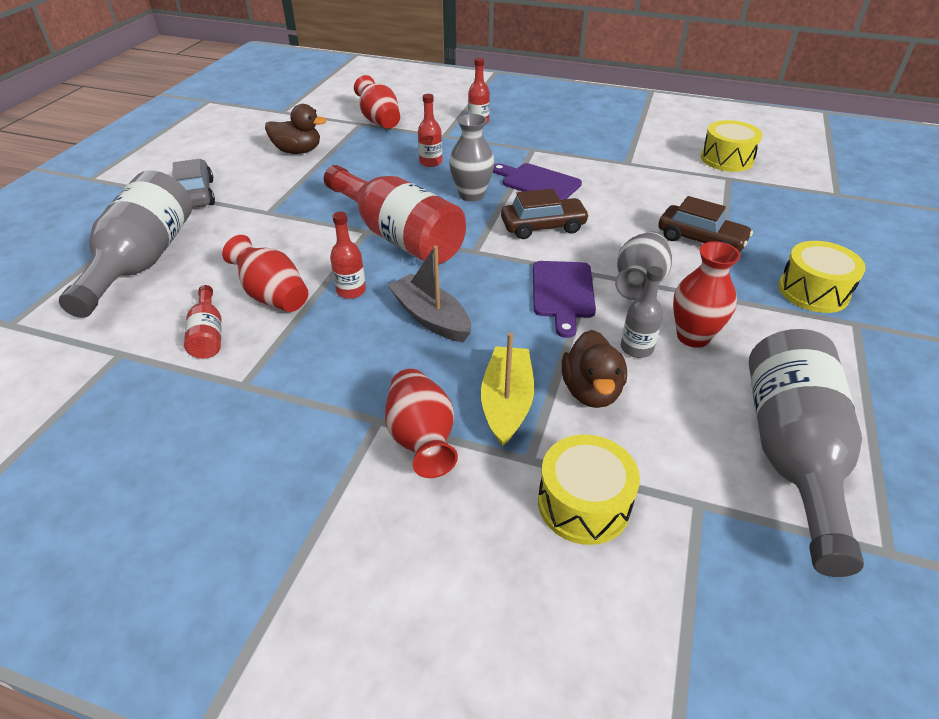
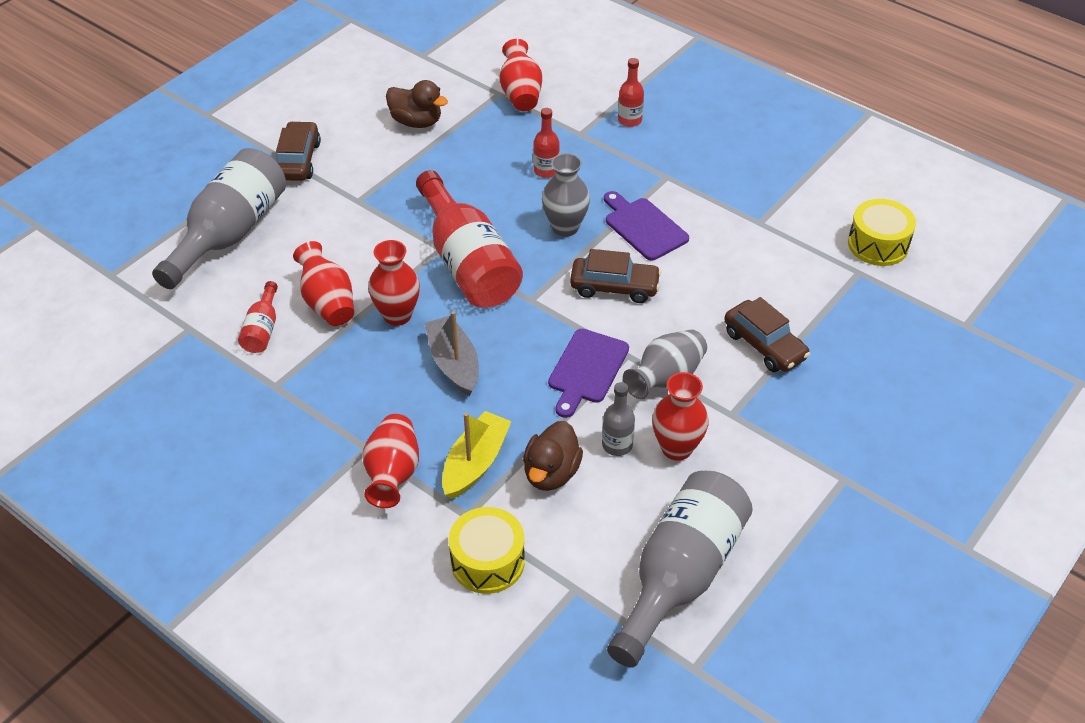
camera: 20 degrees right, 5 degrees up
grey car [172,159,215,208] -> brown car [276,121,321,181]
red bottle [330,212,366,299] -> red vase [368,240,420,326]
yellow drum [778,241,866,313] -> none

